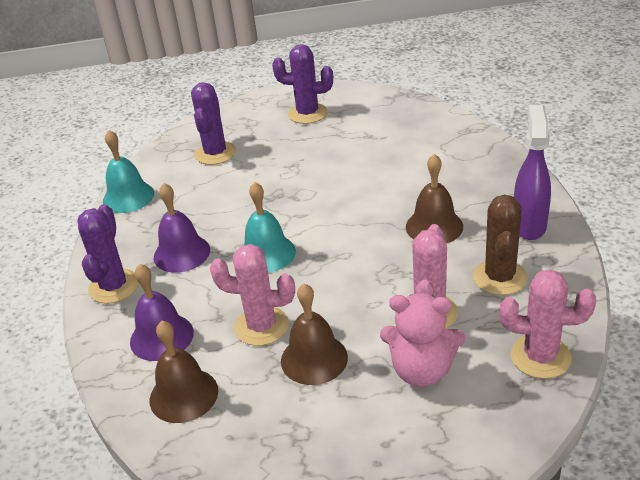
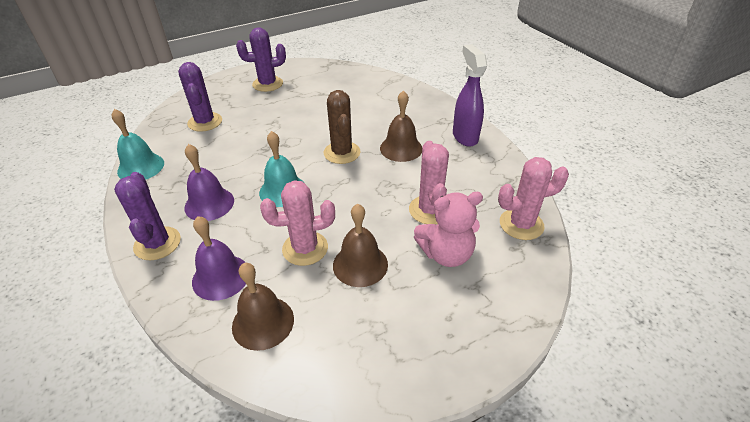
camera: 25 degrees left, 5 degrees up
brown cactus [473,194,528,295] -> brown cactus moved to [324,90,360,164]

